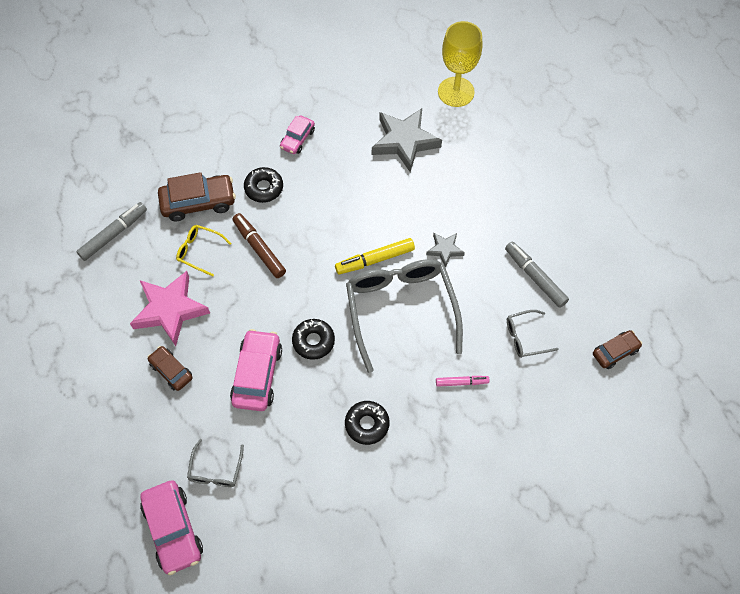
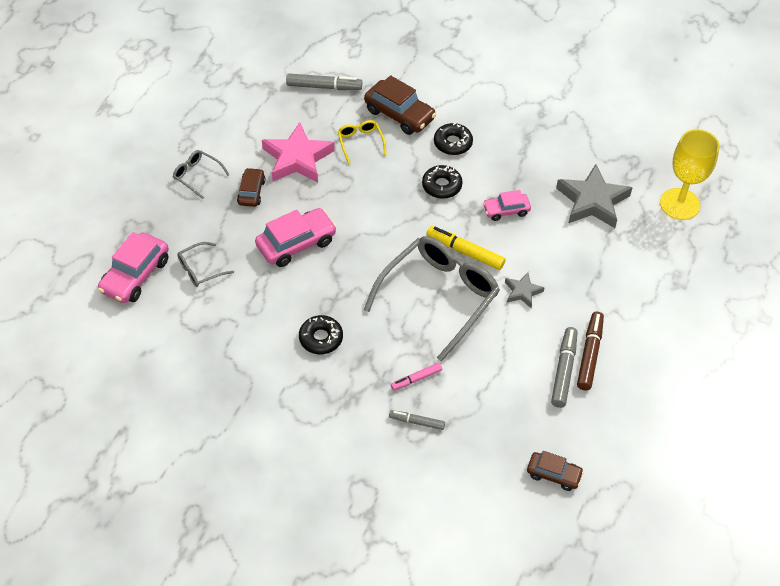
camera: 50 degrees right, 10 degrees down
brown marker [232,213,286,278] -> brown marker moved to [577,312,604,391]
pink car [280,116,315,154] -> pink car moved to [483,190,531,221]
black donut [292,319,335,360] -> black donut moved to [422,165,463,199]
pink marker [436,376,489,387] -> pink marker turned 105 degrees clockwise [391,363,442,391]
grey glasses [507,310,559,358] -> grey glasses moved to [173,150,230,199]
none -> grey marker [389,410,445,430]

